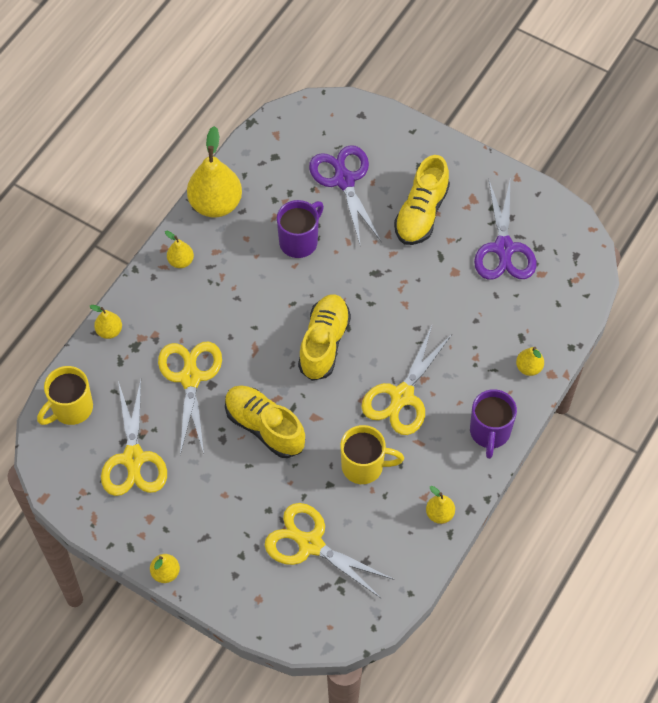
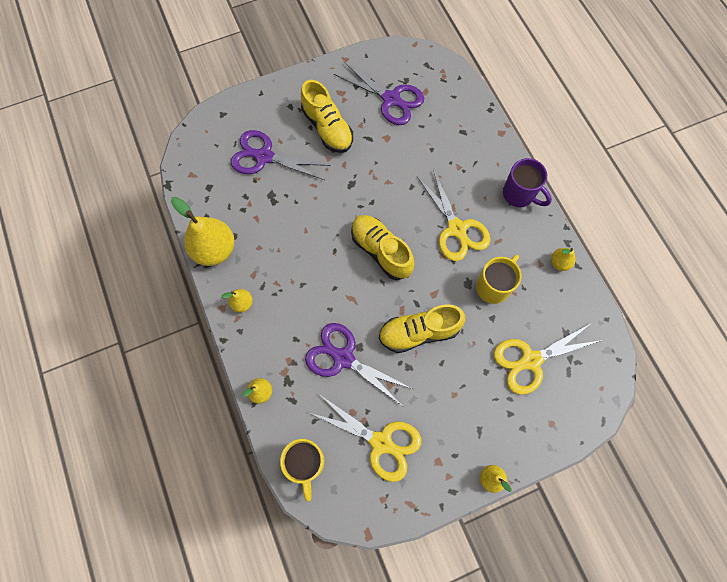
camera: 55 degrees left, 10 degrees up
yellow scissors [158,342,222,455] -> purple scissors [305,323,413,405]
purple mug [277,200,324,258] -> none
yellow pear [516,347,544,376] -> none

